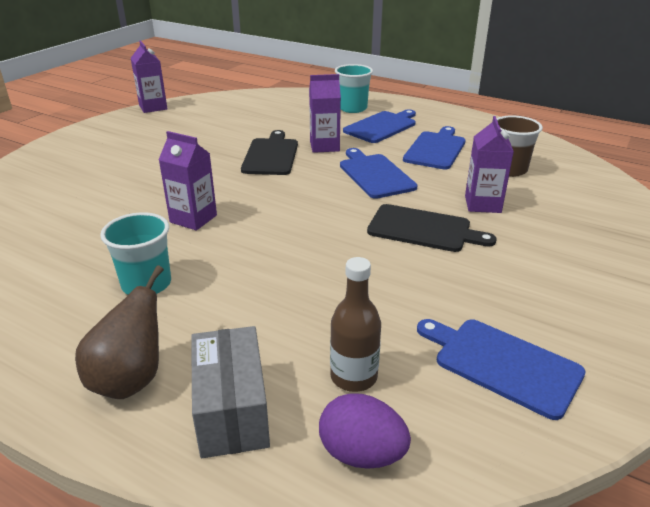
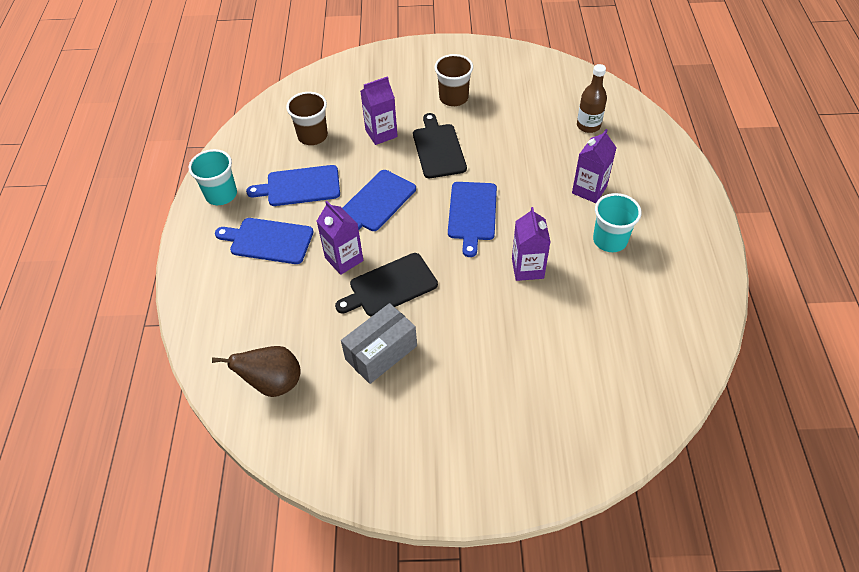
camera: 120 degrees left, 20 degrees up
brown pear [75,265,164,399] -> brown pear moved to [212,346,301,397]
purple carton [131,40,167,113] -> purple carton moved to [572,129,616,203]
grey box [191,326,270,458] -> grey box moved to [341,303,417,384]
purple egg [319,393,411,469] -> none
turquoise cup [335,64,373,113] -> turquoise cup moved to [189,149,237,205]
blue cutting board [417,319,586,420] -> blue cutting board moved to [448,182,497,257]
none -> brown cup [434,54,473,106]

